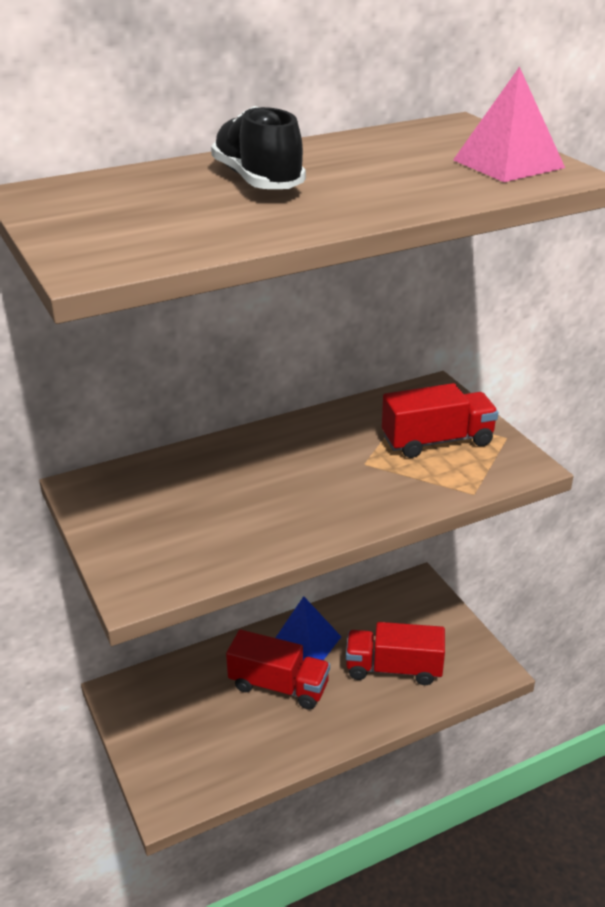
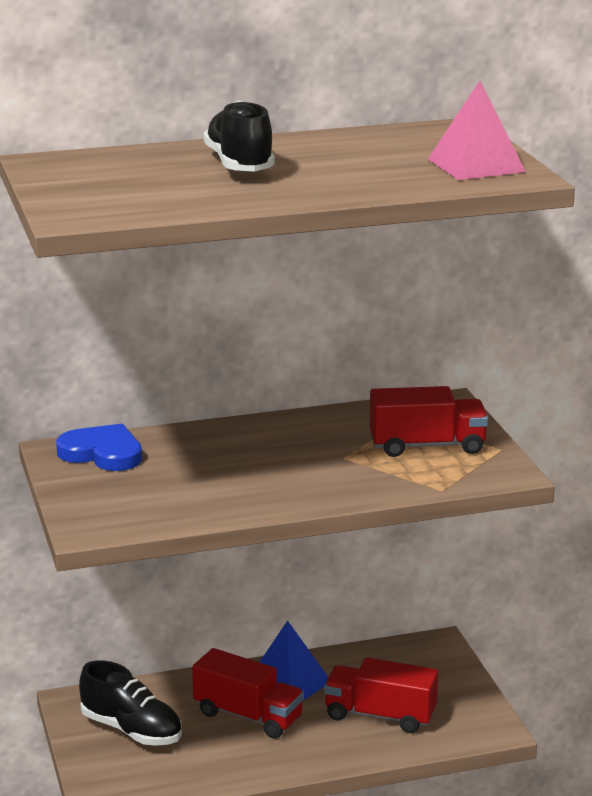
camera: 10 degrees right, 10 degrees down
none -> blue heart [56,424,142,471]
none -> black shoe [79,660,182,746]

